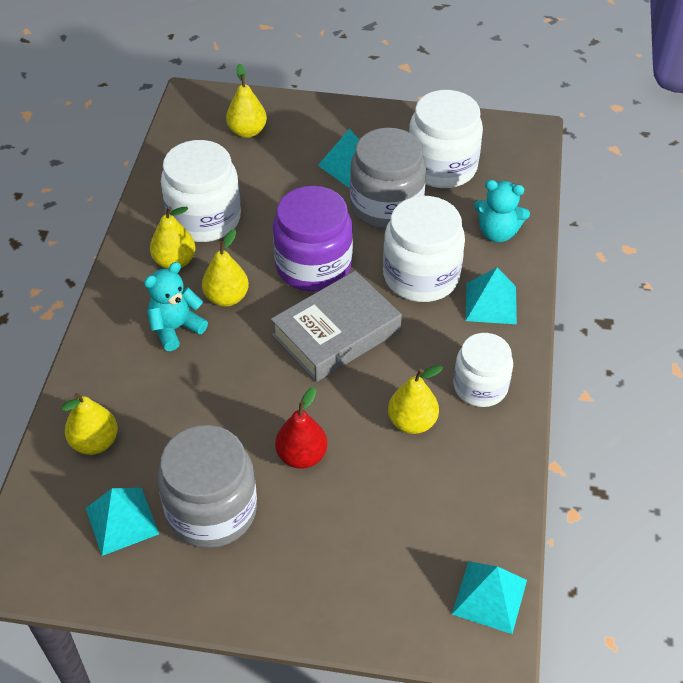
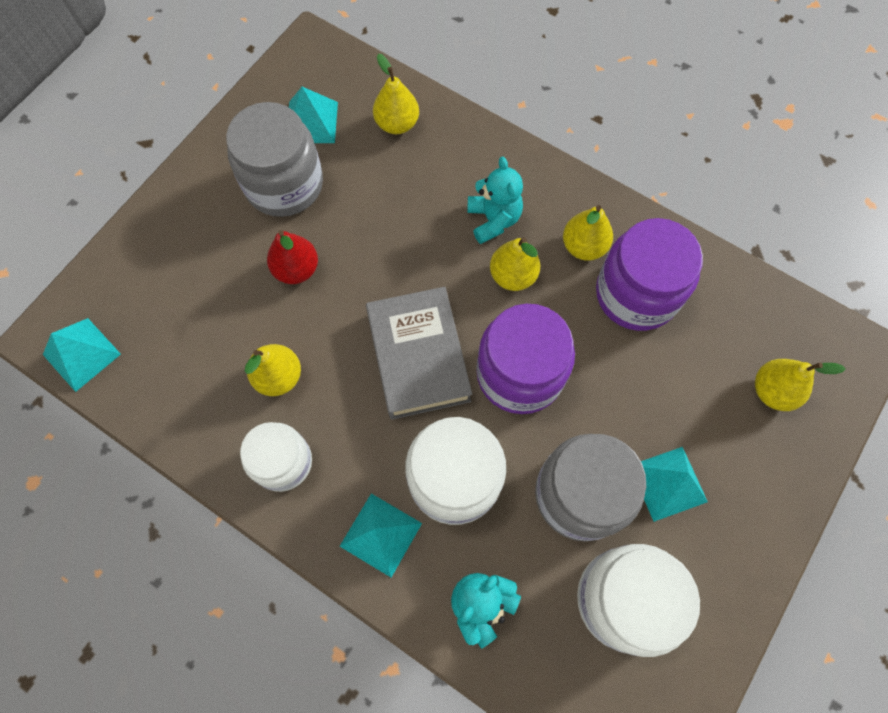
camera: 115 degrees right, 20 degrees up
white jar [161,140,241,242] -> purple jar [596,218,703,331]

